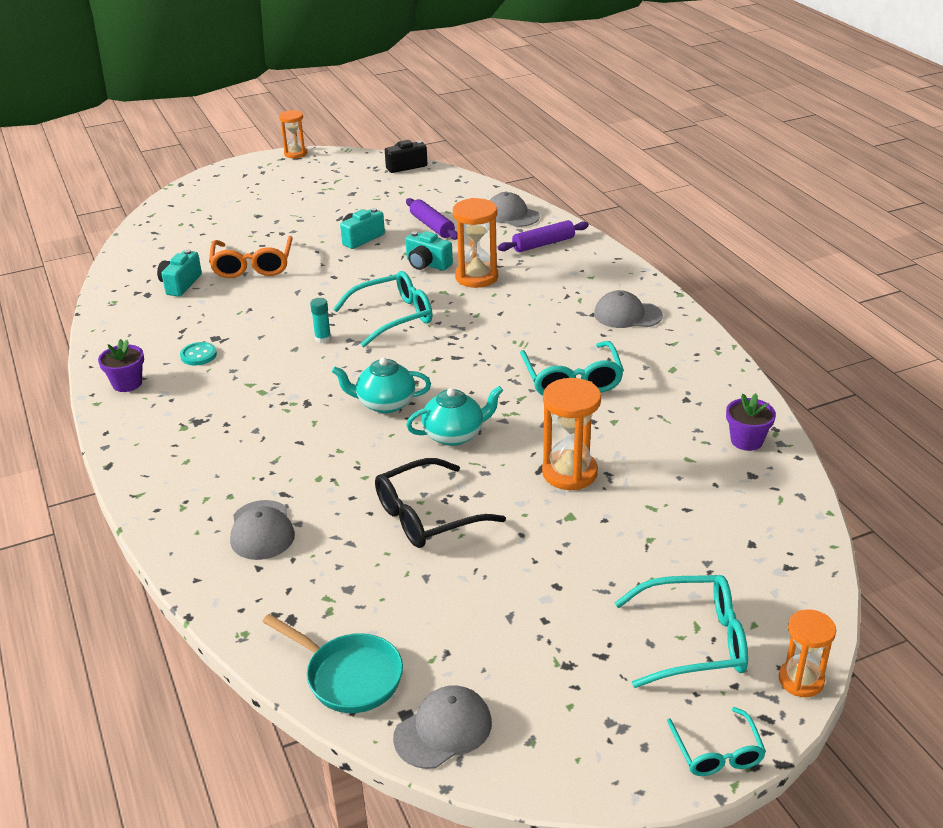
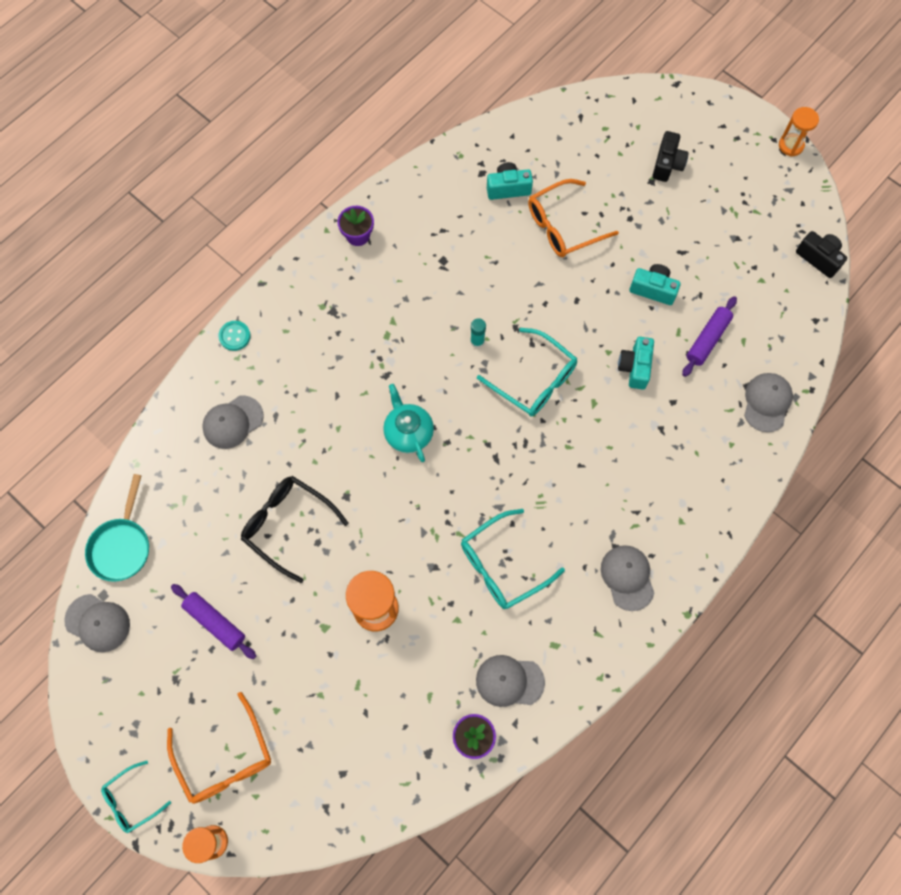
camera: 65 degrees right, 35 degrees up
turquoise button [180,342,217,365] -> turquoise button moved to [218,321,251,351]
turquoise teapot [406,386,503,446] -> none
orange hourglass [453,198,498,288] -> none
purple rolling pin [498,220,589,252] -> purple rolling pin moved to [171,584,256,659]
turquoise glasses [615,575,748,688] -> orange glasses [167,692,271,804]
none -> grey cap [476,655,545,707]
none -> black camera [652,131,689,182]

